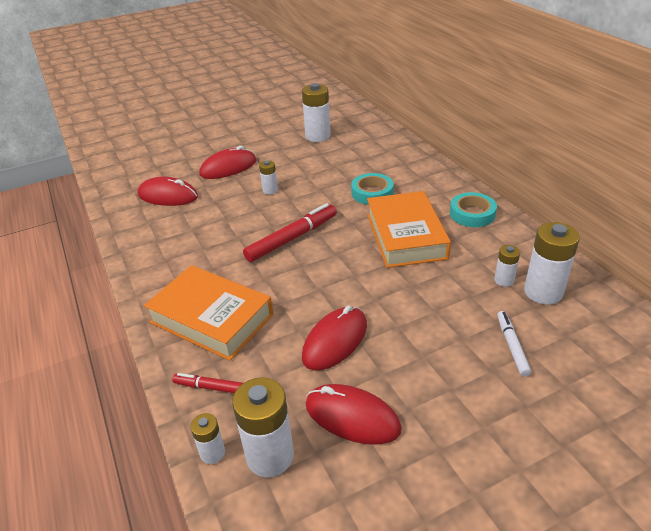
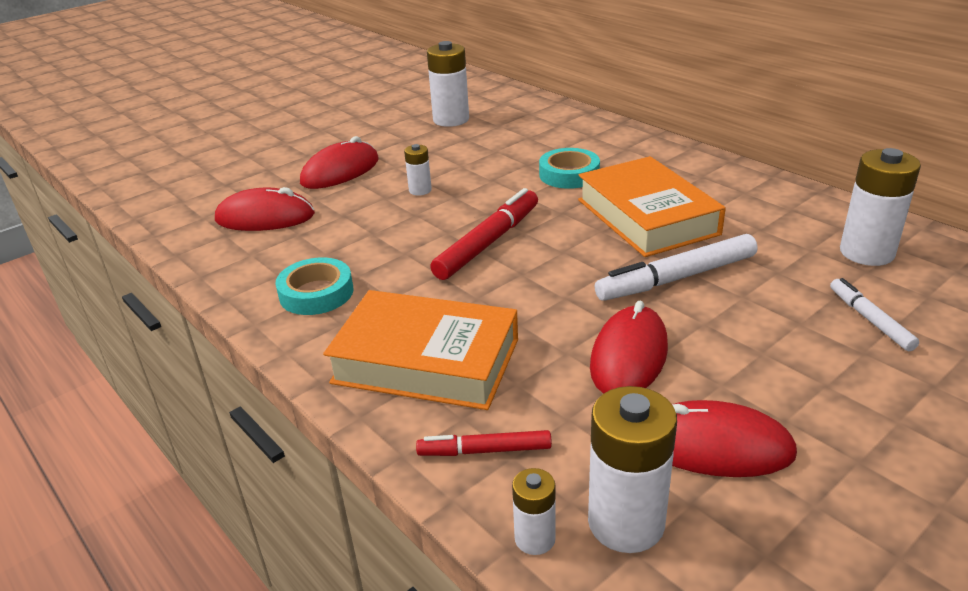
camera: 15 degrees left, 5 degrees down
turquoise tape [450,192,497,227] -> turquoise tape moved to [276,257,353,315]
white battery [494,245,520,287] -> none
none -> white marker [595,234,757,301]

